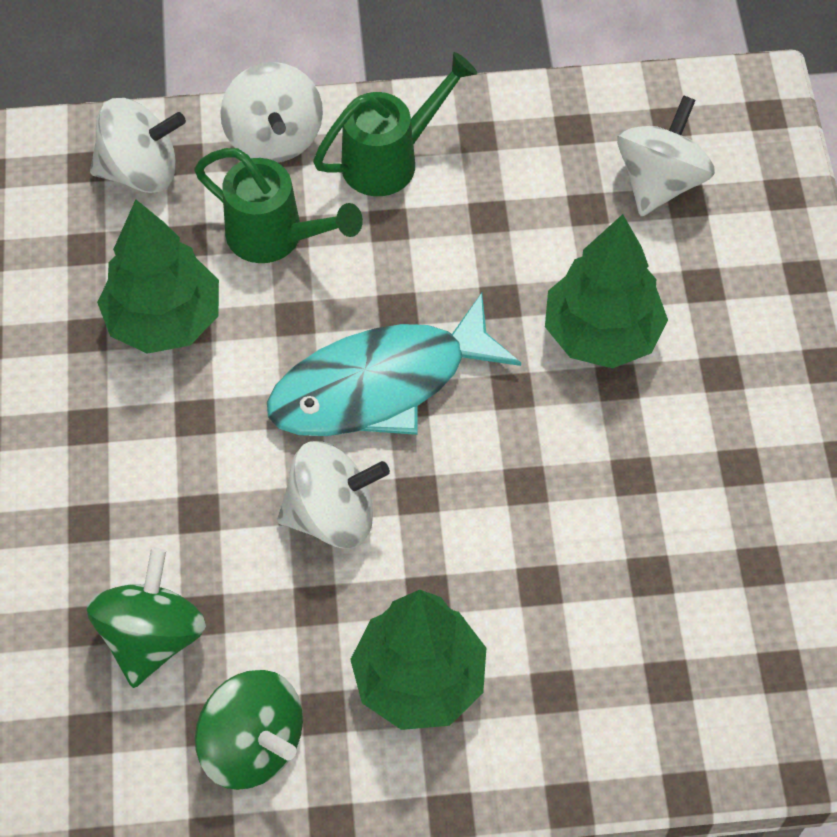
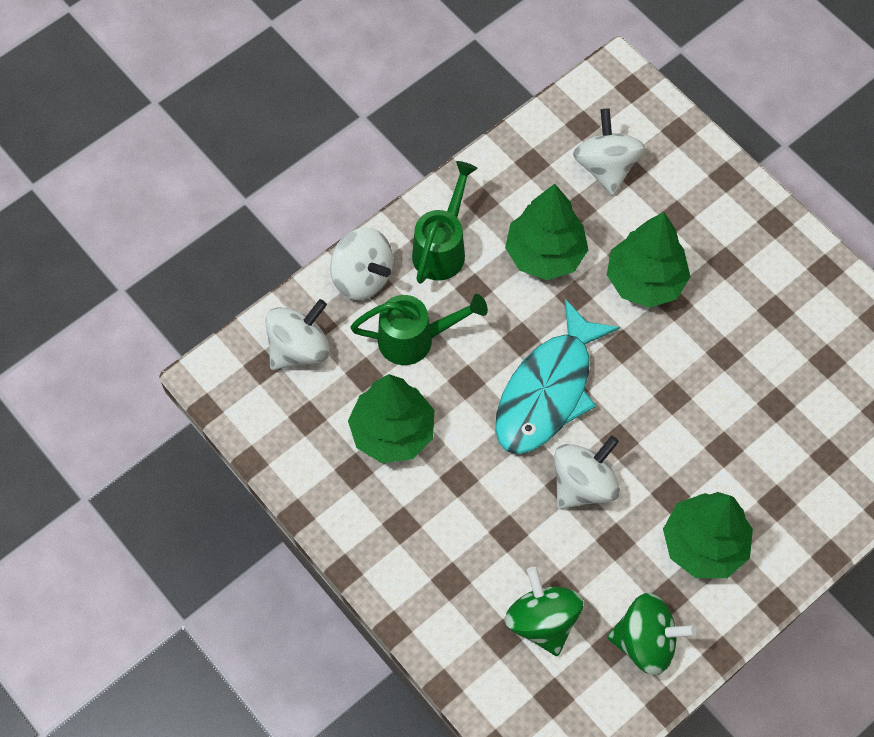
camera: 35 degrees left, 5 degrees up
none -> green tree [505,184,588,280]

